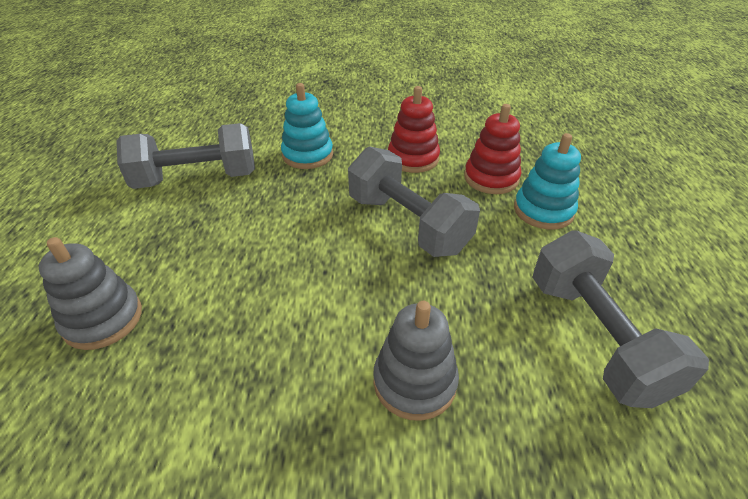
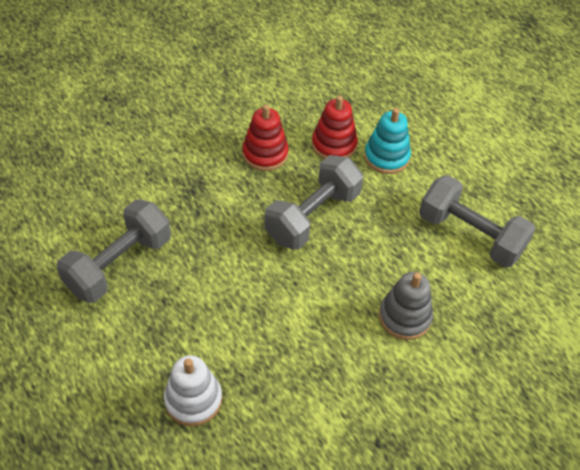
camera: 40 degrees left, 10 degrees up
grey stacking toy [39,237,142,350] -> white stacking toy [164,355,222,426]
turquoise stacking toy [281,83,333,169] -> none
grey dumbbell [348,146,480,257] -> grey dumbbell turned 60 degrees counterclockwise [265,155,363,250]

